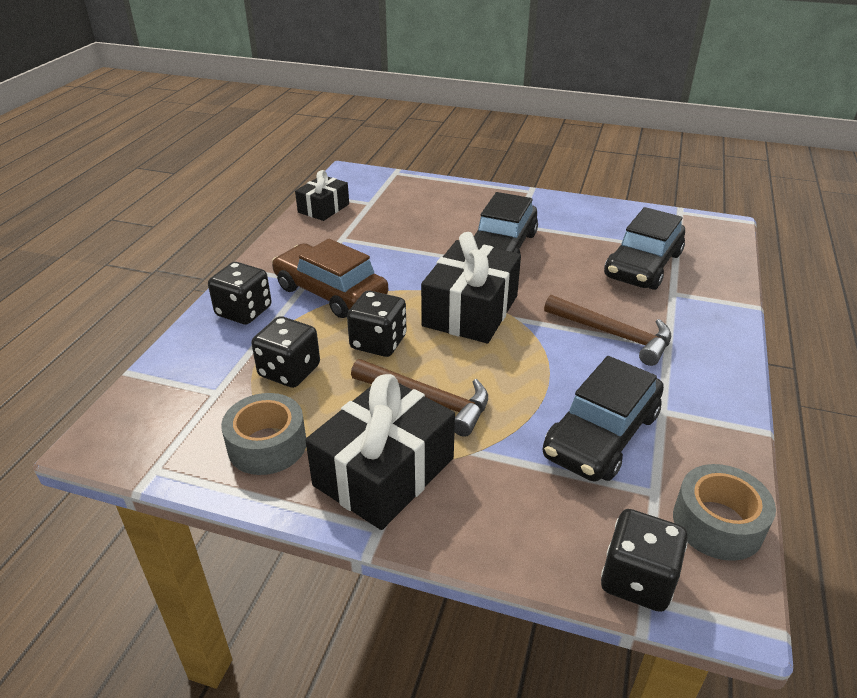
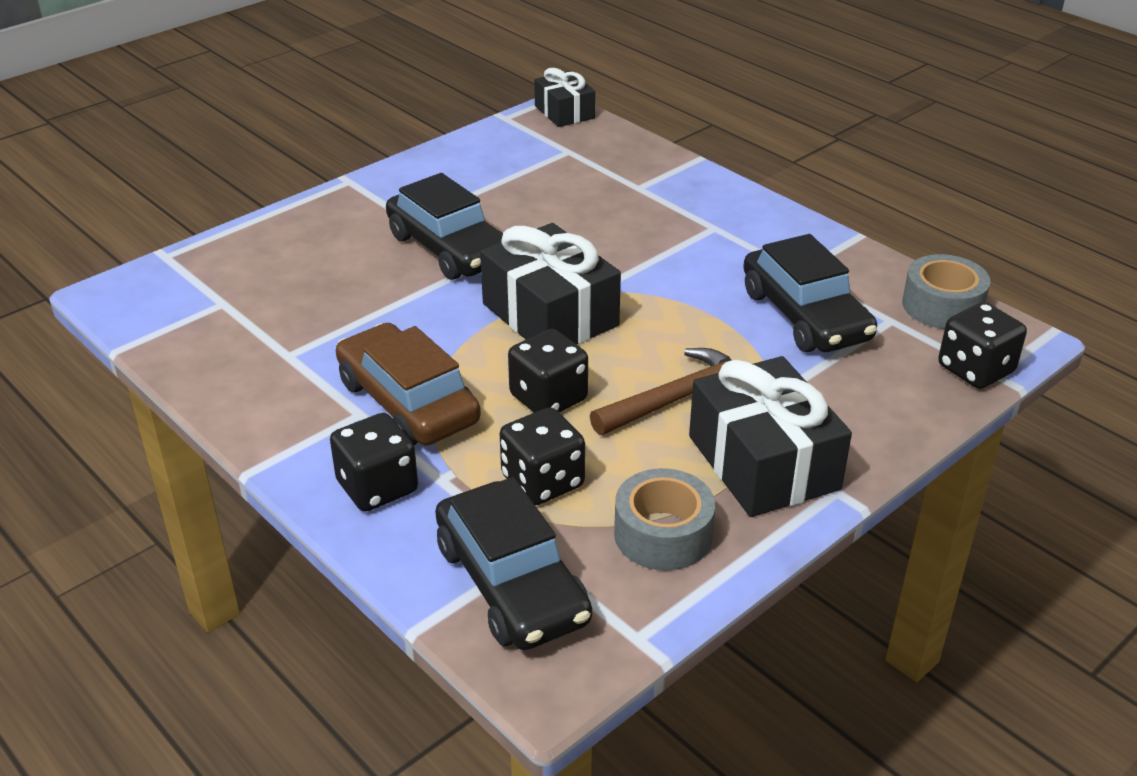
camera: 60 degrees left, 0 degrees up
brown car [272,239,388,318] -> brown car turned 75 degrees clockwise [336,323,481,445]
black gift [295,170,349,221] -> black gift moved to [534,68,595,127]
brown hammer [544,295,671,366] -> none
black car [604,207,685,290] -> black car moved to [435,477,592,650]

